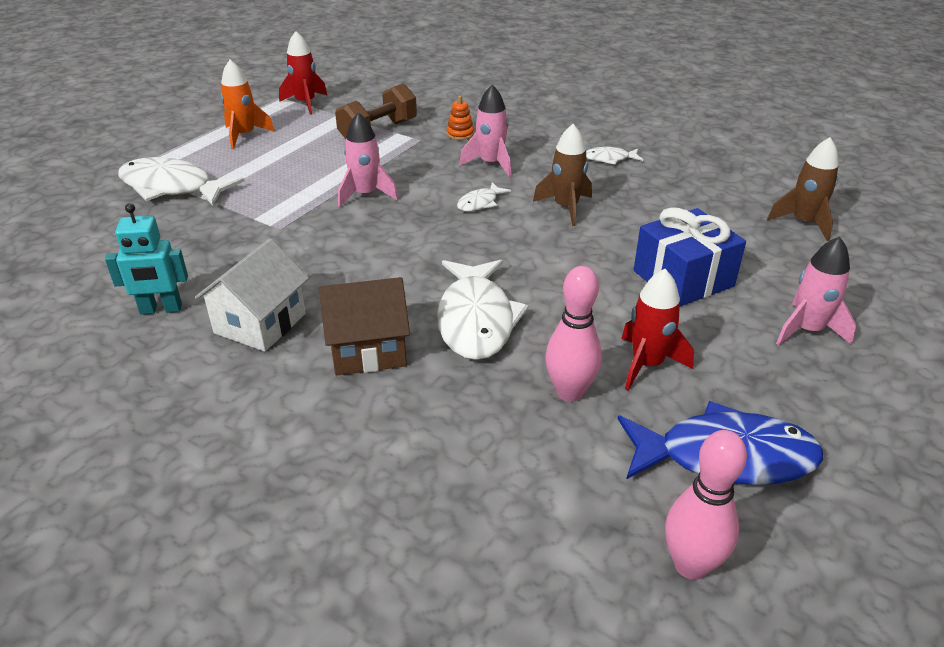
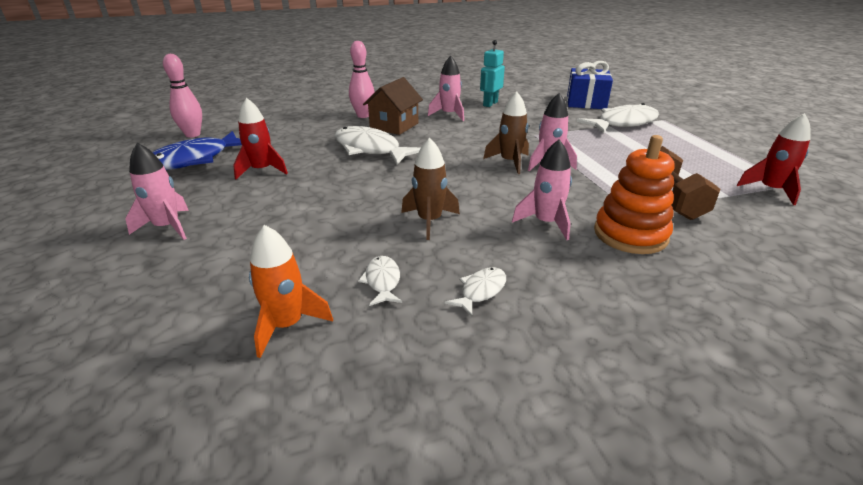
camera: 130 degrees right, 5 degrees down
white house [195,239,309,352] -> pink rocket [428,56,464,121]
orange rocket [220,60,275,149] -> orange rocket moved to [249,225,333,358]
orange stacking toy [447,95,474,140] -> orange stacking toy [594,135,675,254], size x2.17
white fish [457,182,511,212] -> white fish moved to [358,256,402,306]
pink bowling pin [545,266,602,402] -> pink bowling pin moved to [349,41,375,118]
blue gift [634,207,746,306] -> blue gift moved to [567,61,613,109]
brown rocket [767,137,839,241] -> brown rocket moved to [483,92,529,174]

